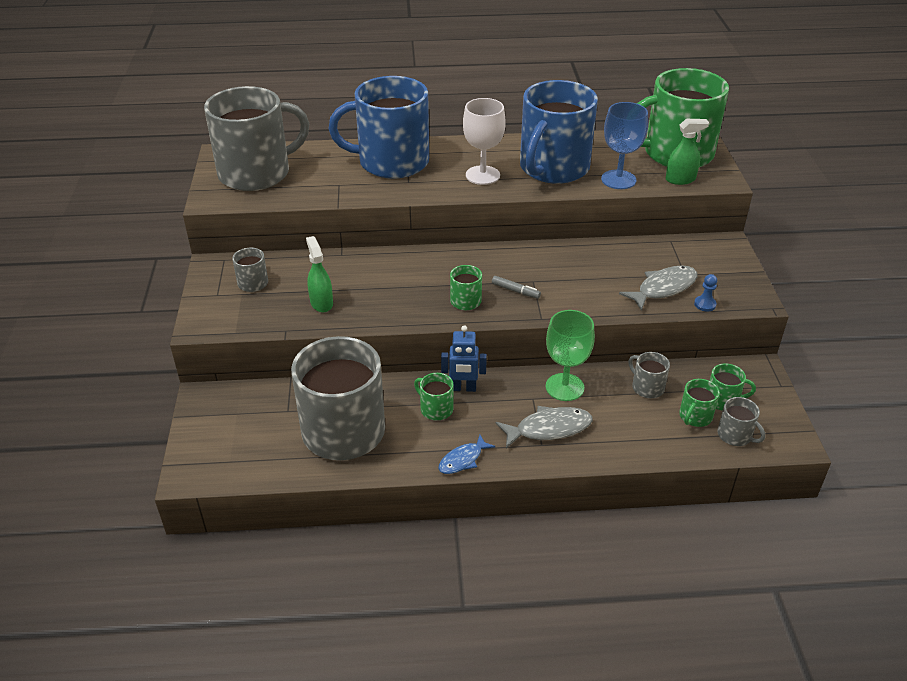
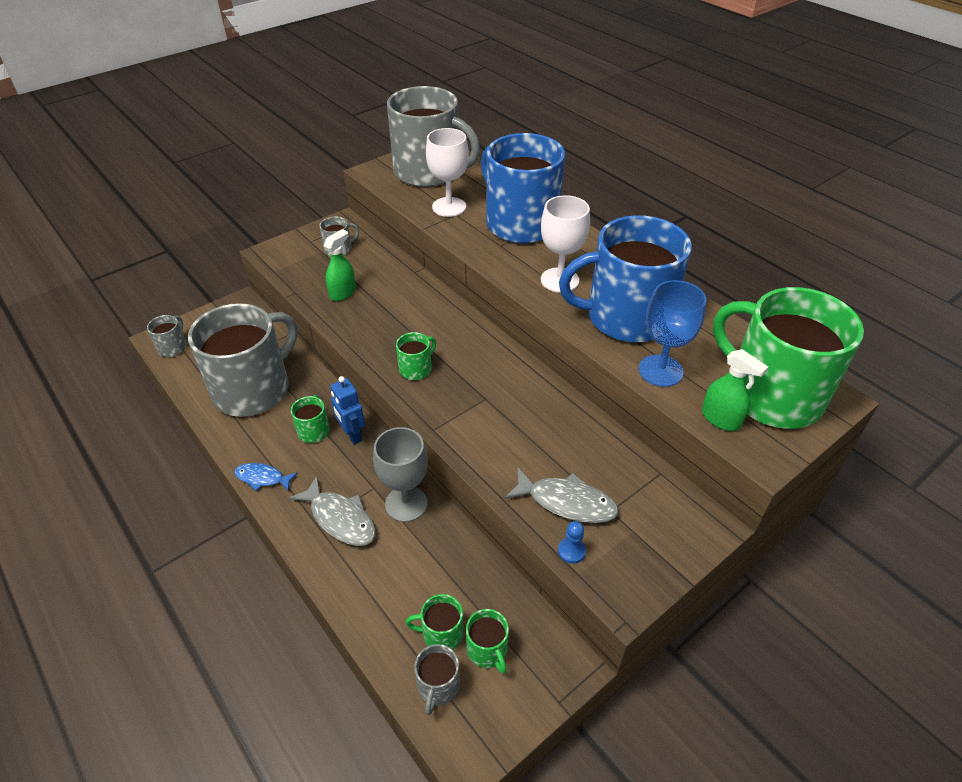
camera: 55 degrees right, 5 degrees up
grey marker [492,276,541,299] -> none
green goblet [546,310,595,401] -> grey goblet [373,427,428,522]
grey mug [628,352,670,398] -> grey mug moved to [147,315,187,357]
none -> white goblet [426,128,469,217]

